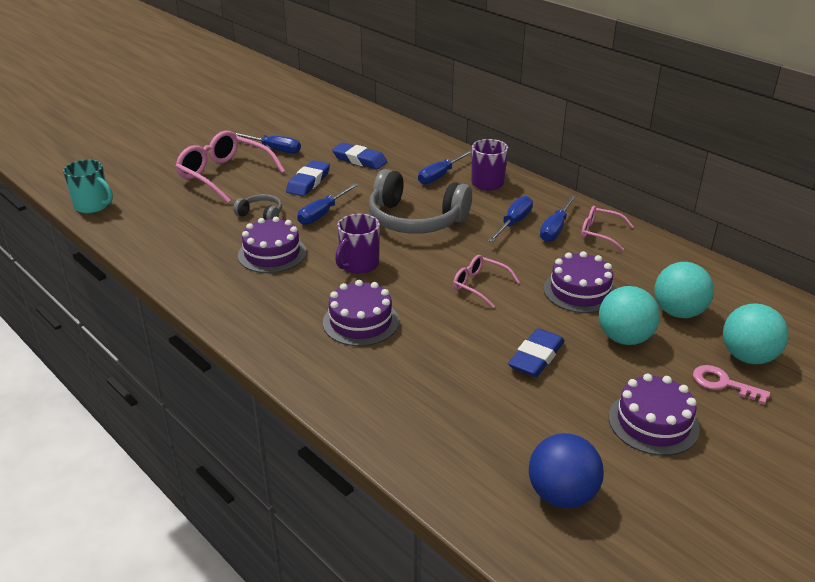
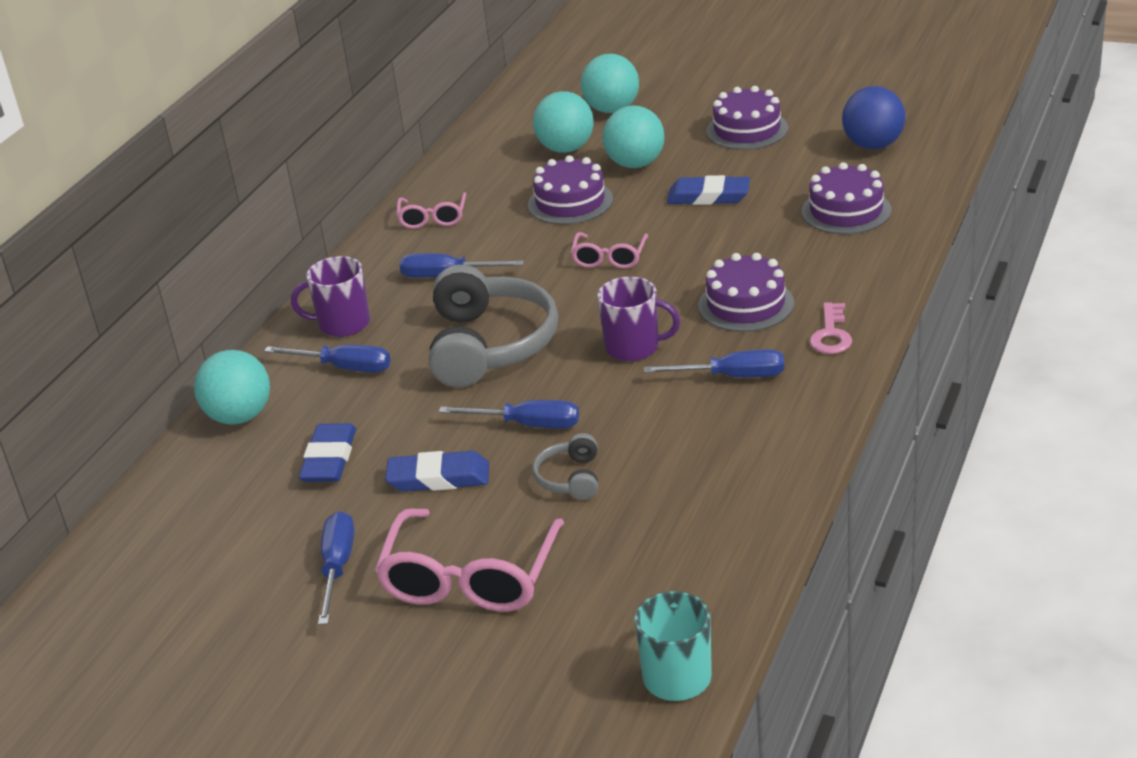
camera: 110 degrees left, 0 degrees up
purple cake [238,217,307,273] -> purple cake moved to [802,162,891,234]
blue screwdriver [540,195,576,242] -> blue screwdriver moved to [644,349,784,377]
pink key [693,365,770,405] -> pink key moved to [810,302,852,354]
none -> turquoise ball [194,350,270,424]

